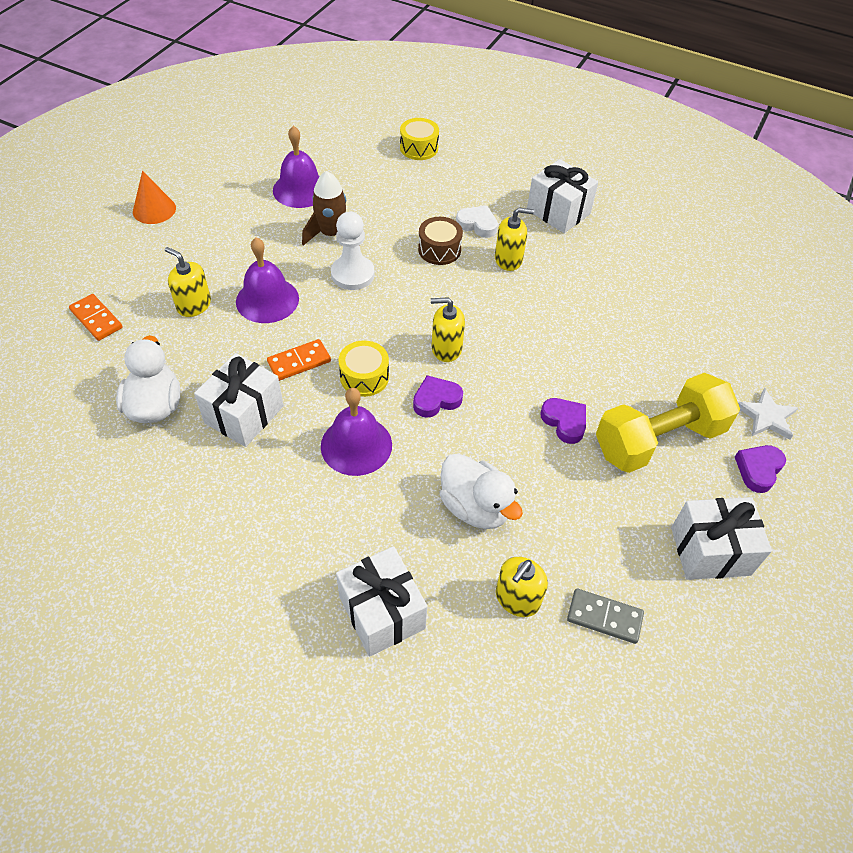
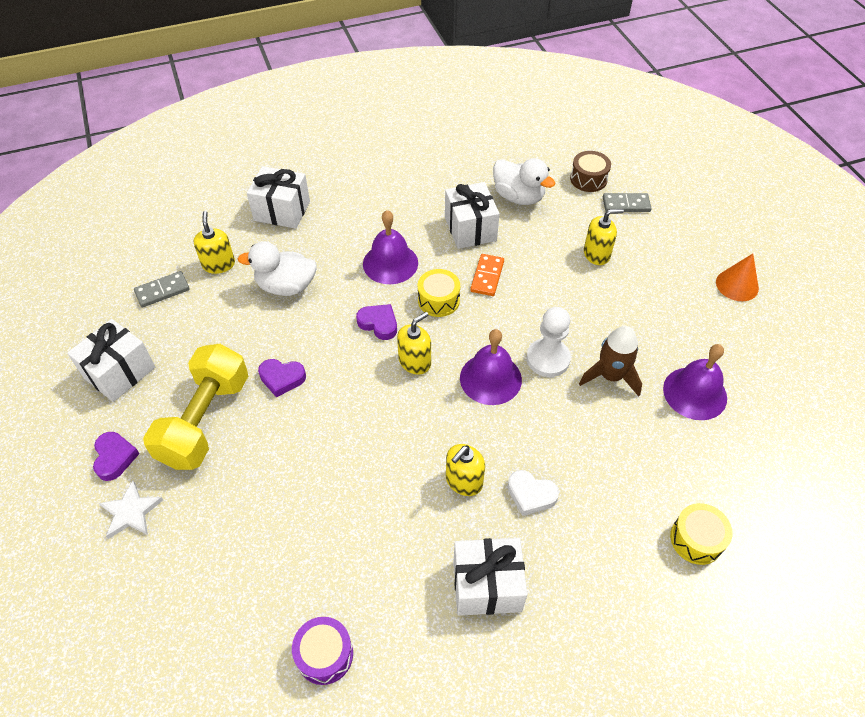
camera: 135 degrees right, 0 degrees up
orange domino [69,294,122,341] -> grey domino [603,193,652,212]
purple bell [236,237,299,323] -> purple bell moved to [460,329,522,405]
purple heart [413,375,463,418] -> purple heart turned 75 degrees counterclockwise [356,304,397,340]
brown drum [418,217,463,265] -> brown drum moved to [570,151,611,192]
white heart [456,205,498,238] -> white heart turned 45 degrees clockwise [508,470,559,516]
none -> purple drum [292,617,353,685]

